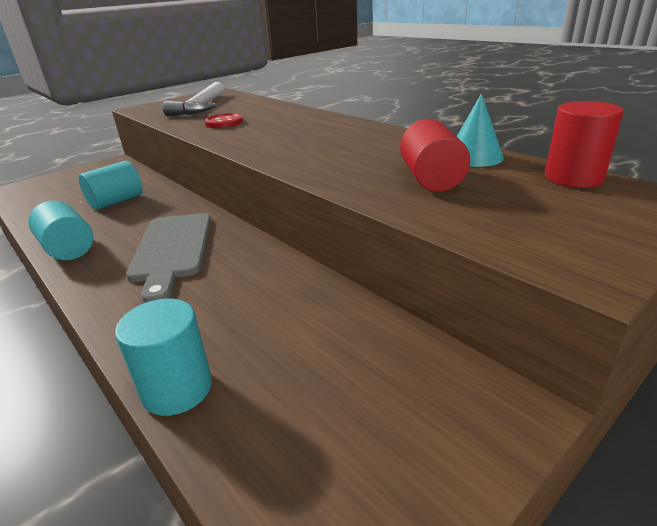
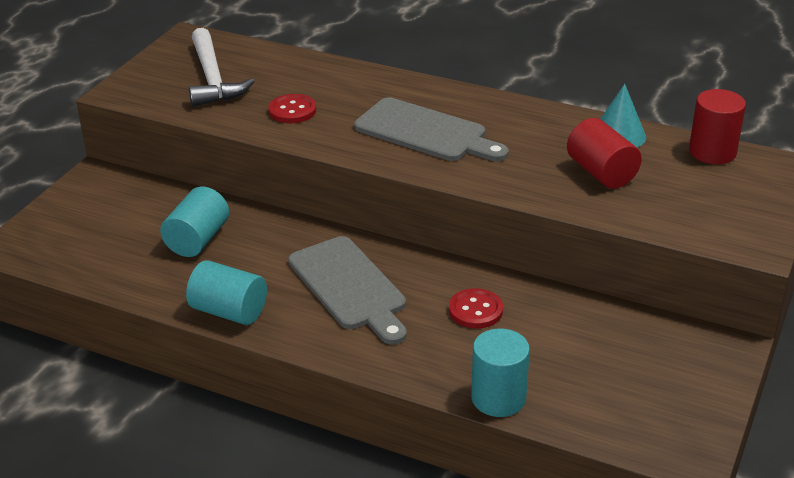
camera: 25 degrees left, 5 degrees up
none -> grey cutting board [354,97,509,161]
none -> red button [449,288,503,328]

